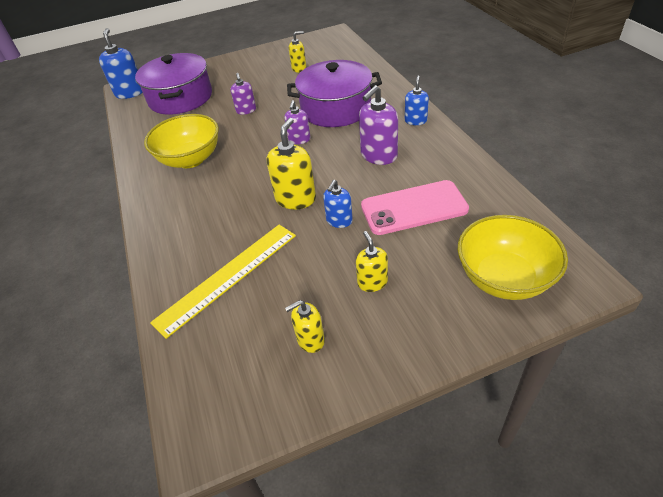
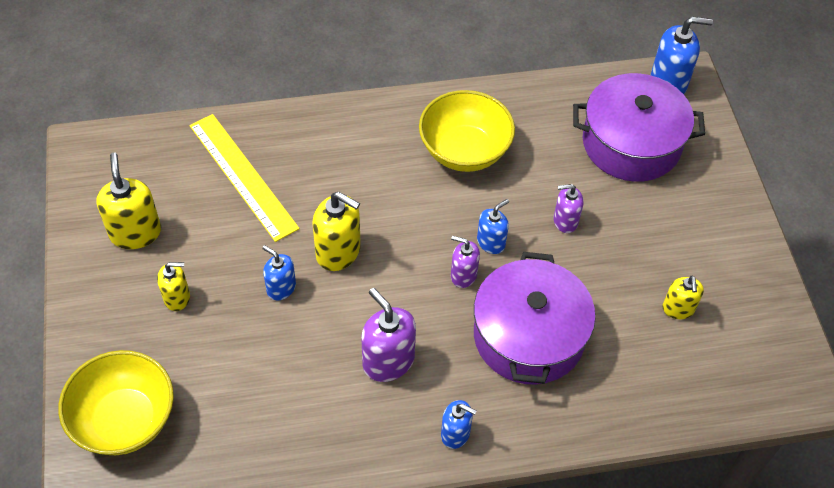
camera: 95 degrees right, 10 degrees up
yellow soap dispenser [285,300,325,353] -> yellow soap dispenser [96,153,161,249], size x1.63
pink phone [361,180,469,235] -> none
none -> blue soap dispenser [477,199,509,254]

